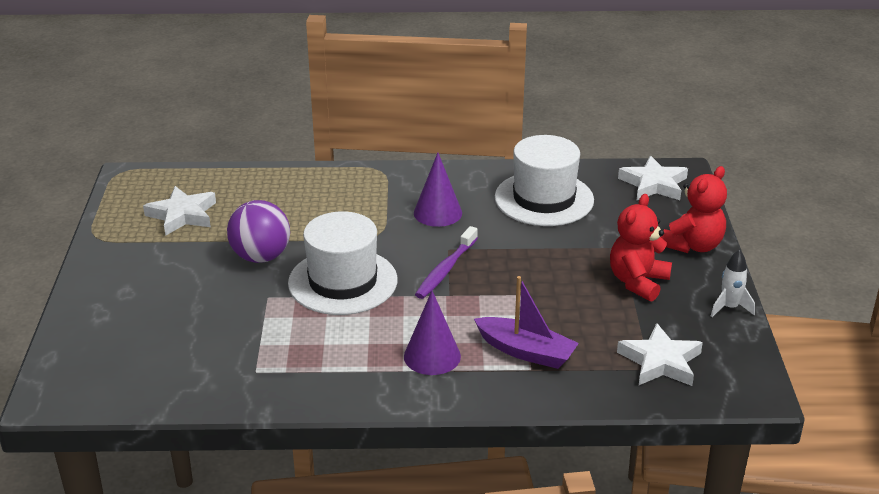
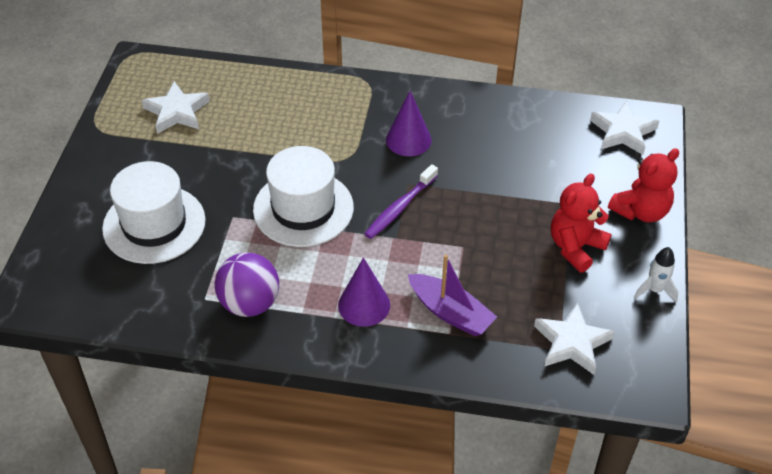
camera: 10 degrees right, 15 degrees up
purple ball [227,200,290,263] -> purple ball moved to [215,252,279,317]
white hat [495,135,594,226] -> white hat moved to [102,161,206,264]

